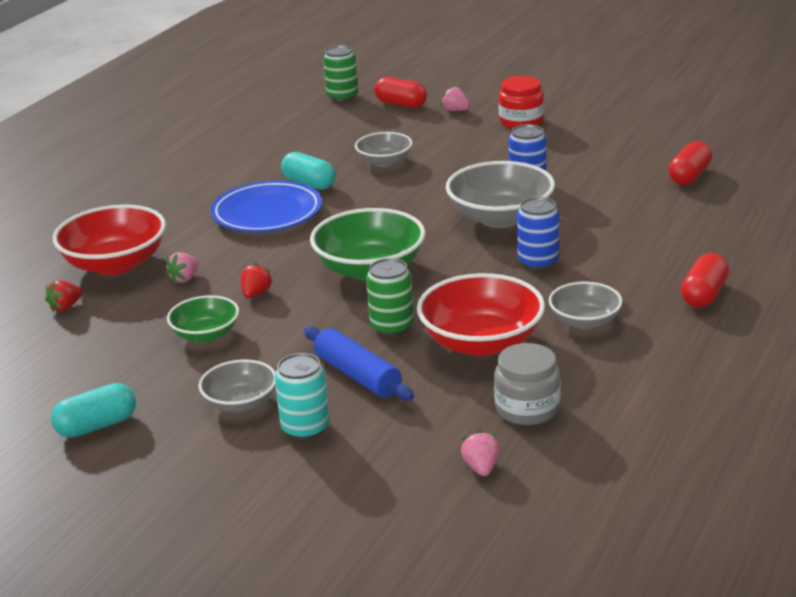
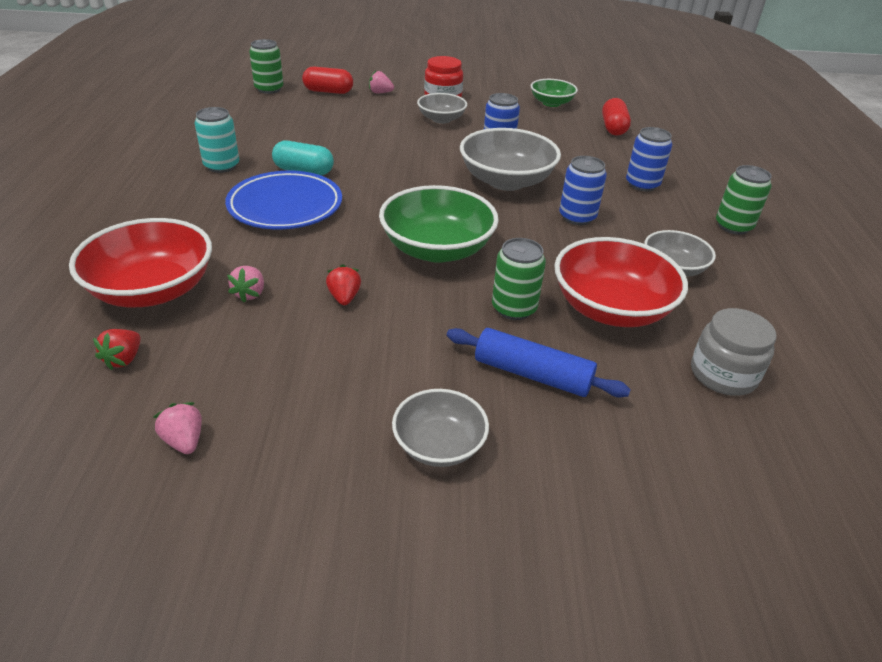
camera: 30 degrees left, 10 degrees up
turquoise capsule [51,383,136,438] -> none
green bowl [167,295,239,343] -> green bowl moved to [531,79,578,107]
turquoise can [274,353,330,440] -> turquoise can moved to [195,107,239,173]
grey bowl [355,132,413,167] -> grey bowl moved to [417,93,467,124]
pink strawberry [461,430,500,476] -> pink strawberry moved to [153,402,202,454]
red capsule [681,253,729,308] -> green can [716,165,772,235]
none -> blue can [626,127,672,192]

